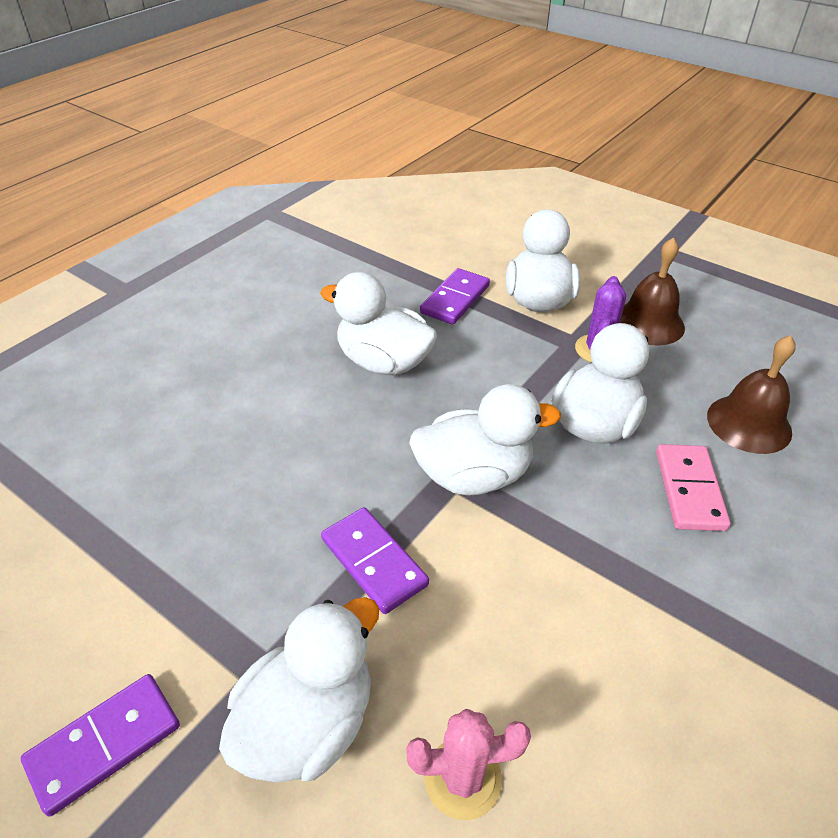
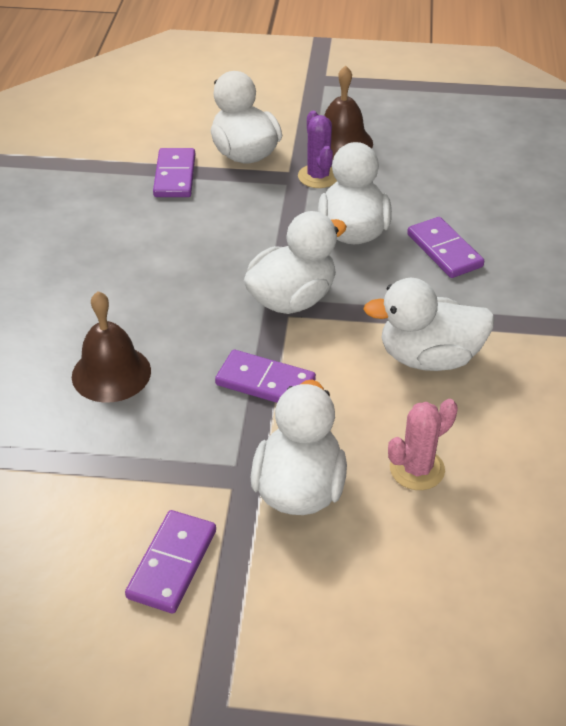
camera: 30 degrees left, 0 degrees up
white duck [320,272,437,375] -> white duck moved to [363,278,495,371]
pink domino [656,444,730,531] -> purple domino [407,217,484,278]
brown bell [707,335,796,454] -> brown bell moved to [72,291,151,403]

